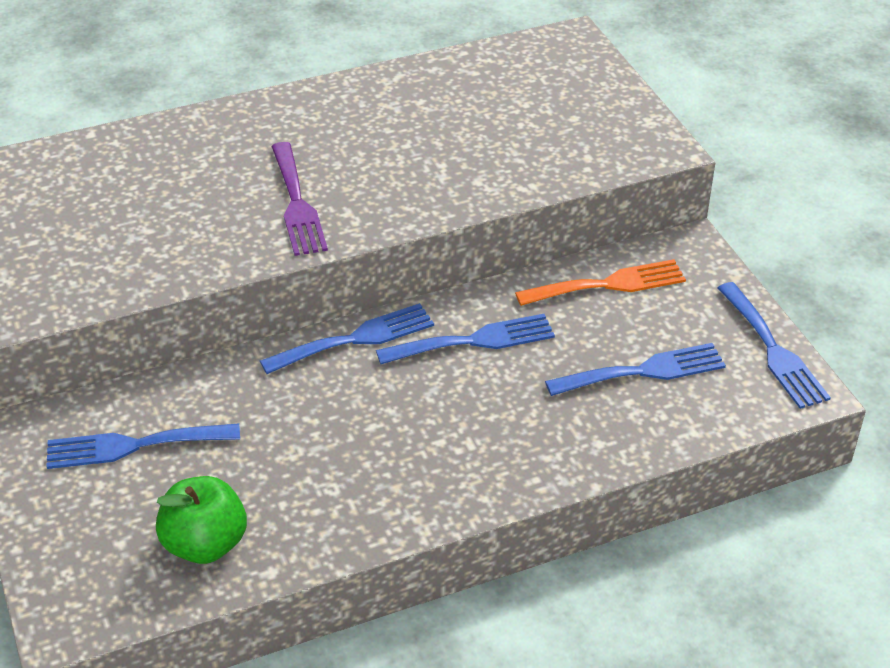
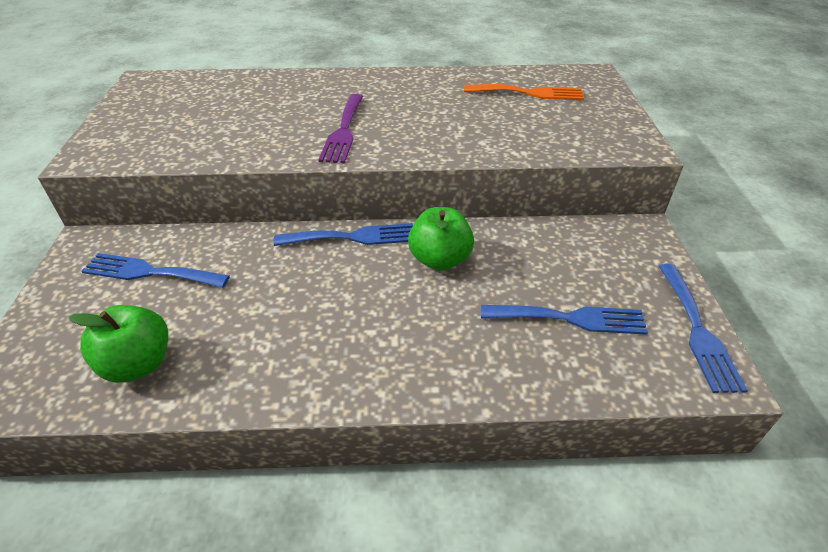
camera: 20 degrees right, 0 degrees up
blue fork [376,314,555,364] -> green apple [408,207,474,271]
orange fork [515,259,686,306] -> orange fork moved to [464,84,584,100]

